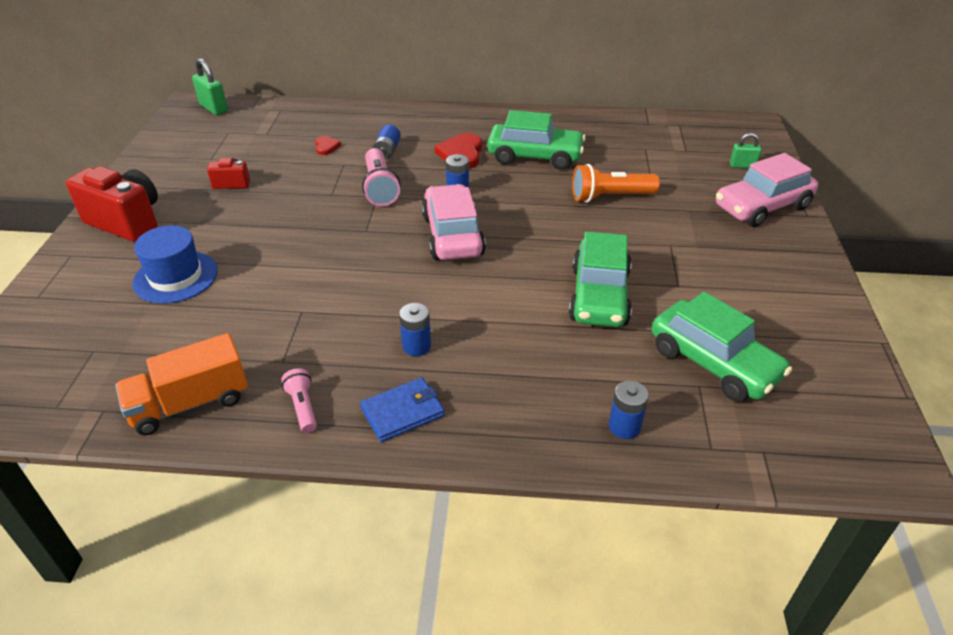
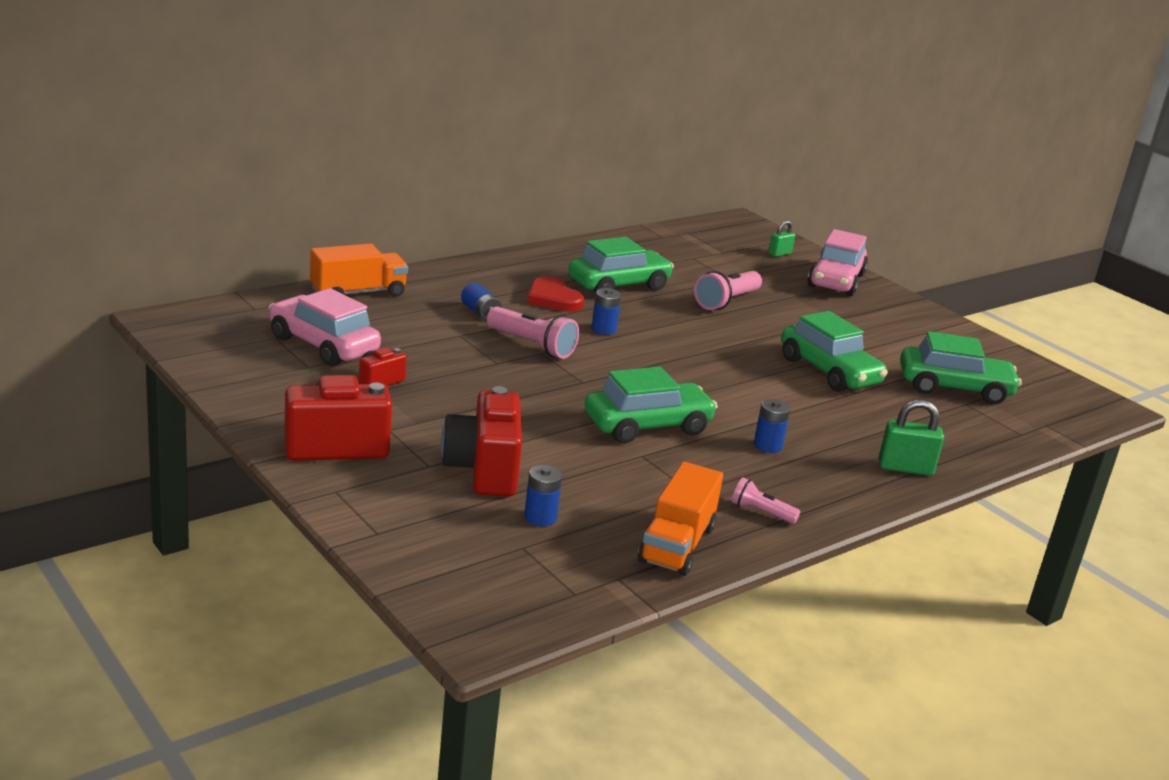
camera: 45 degrees left, 15 degrees down
blue hat [132,225,218,304] -> red camera [441,386,522,496]
green padlock [192,58,228,115] -> green padlock moved to [879,400,944,476]
red heart [315,136,341,155] -> none
blue wallet [360,377,445,442] -> none
pink car [422,184,486,260] -> pink car moved to [269,288,381,366]
orange flashlight [572,164,660,203] -> pink flashlight [694,271,762,310]
blue battery [609,381,649,439] -> blue battery moved to [524,465,562,526]
none -> orange truck [310,243,408,297]
none -> green car [585,366,718,444]

